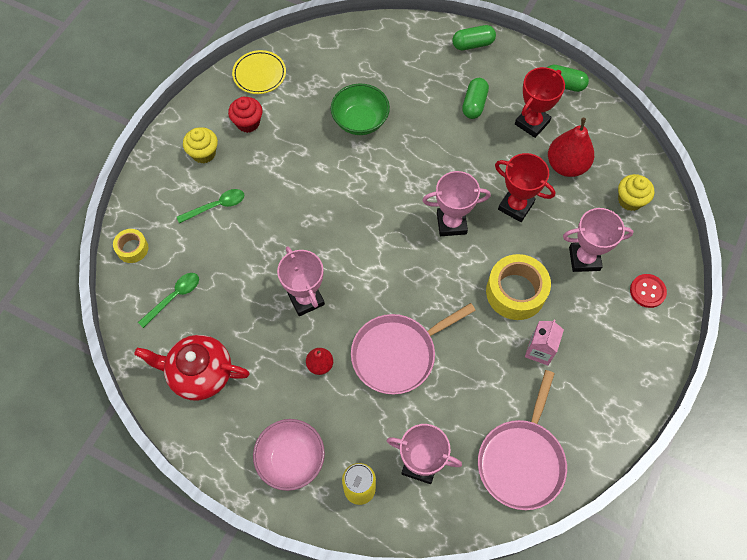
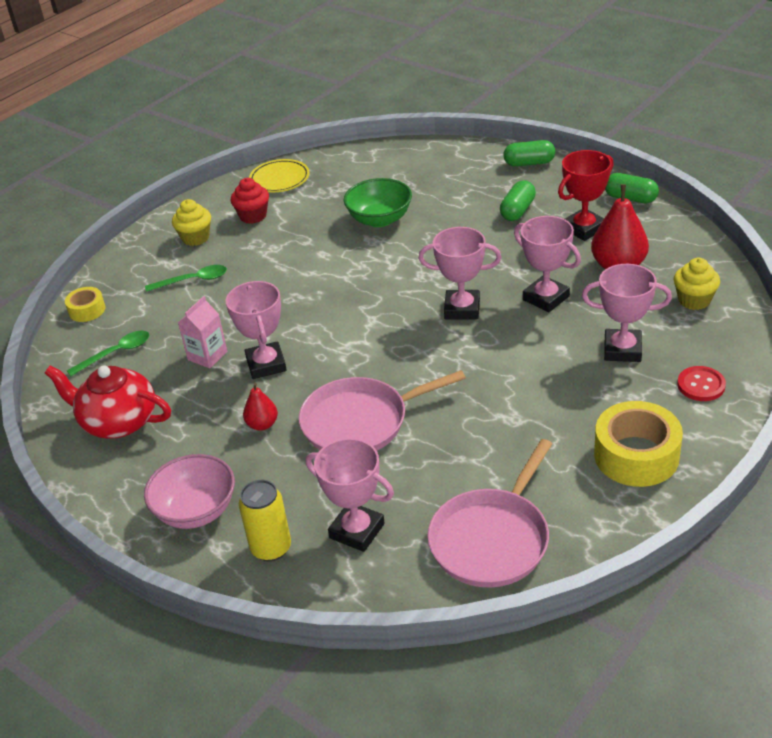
camera: 15 degrees right, 25 degrees down
yellow tape [486,254,551,320] -> yellow tape moved to [594,401,683,487]
red trophy [495,153,555,222] -> pink trophy [514,216,581,312]
pink carton [525,320,564,365] -> pink carton moved to [178,296,227,368]

